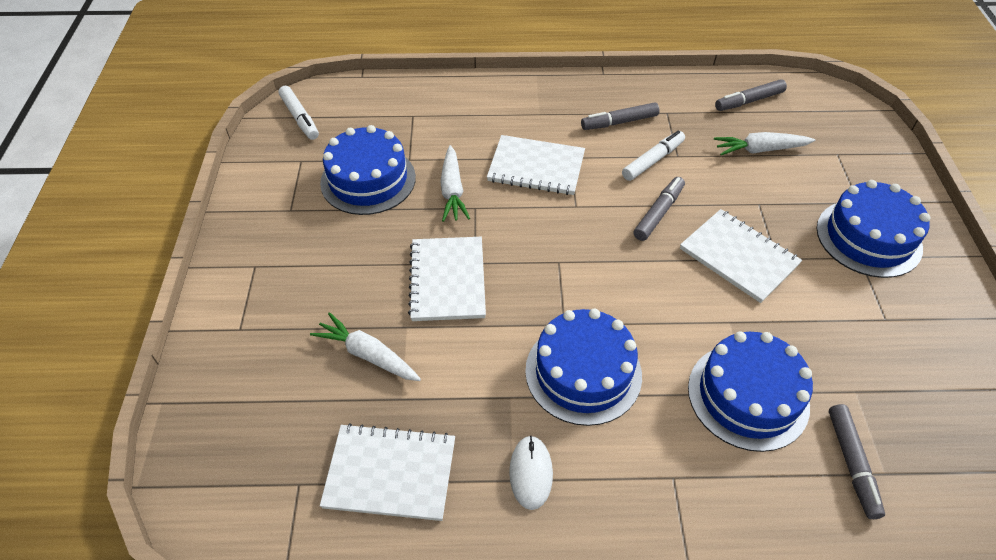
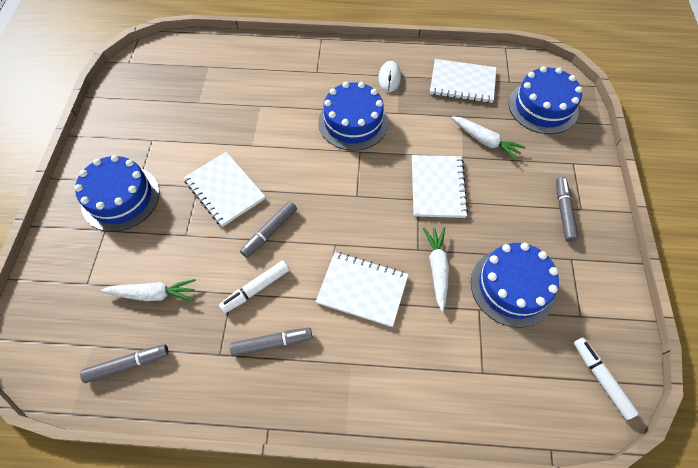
camera: 175 degrees left, 10 degrees up
blue cake [688,331,813,452] -> blue cake moved to [509,66,583,134]
grey marker [829,404,885,519] -> grey marker moved to [556,177,579,242]

